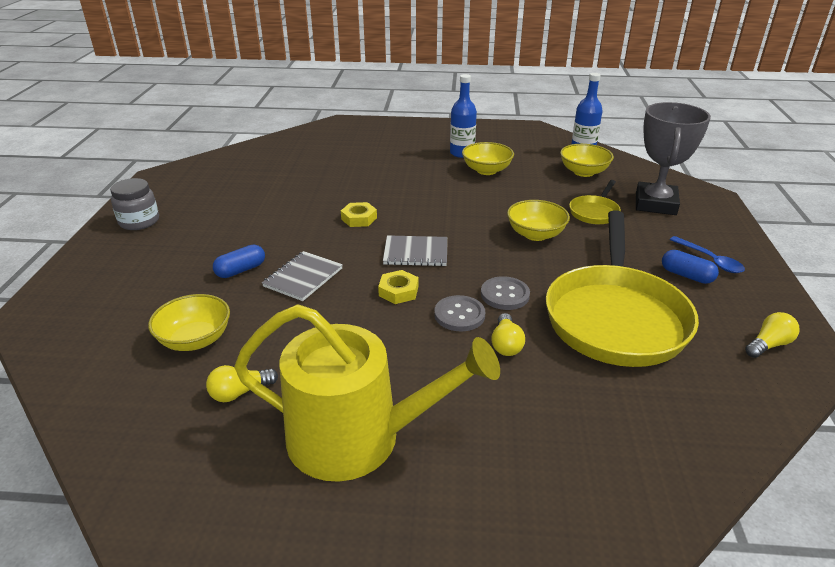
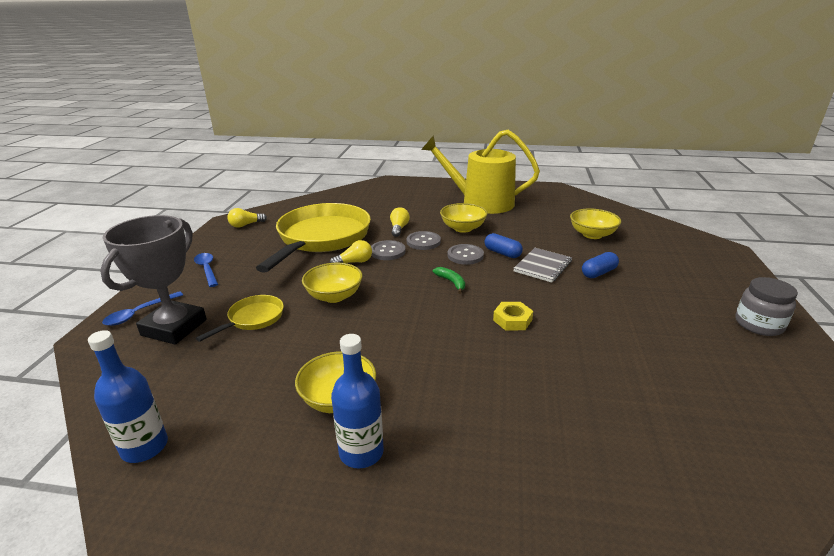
camera: 175 degrees left, 5 degrees down
yellow light bulb [206,365,278,402] -> yellow light bulb moved to [330,240,372,263]
yellow nut [378,270,418,304] -> grey button [447,244,484,265]
grey notebook [383,235,447,266] -> green banana [433,267,465,294]
yellow bowl [560,144,614,177] -> yellow bowl moved to [440,203,488,233]
blue capsule [662,250,719,284] -> blue capsule moved to [485,233,523,258]
none -> blue spoon [102,291,183,326]

